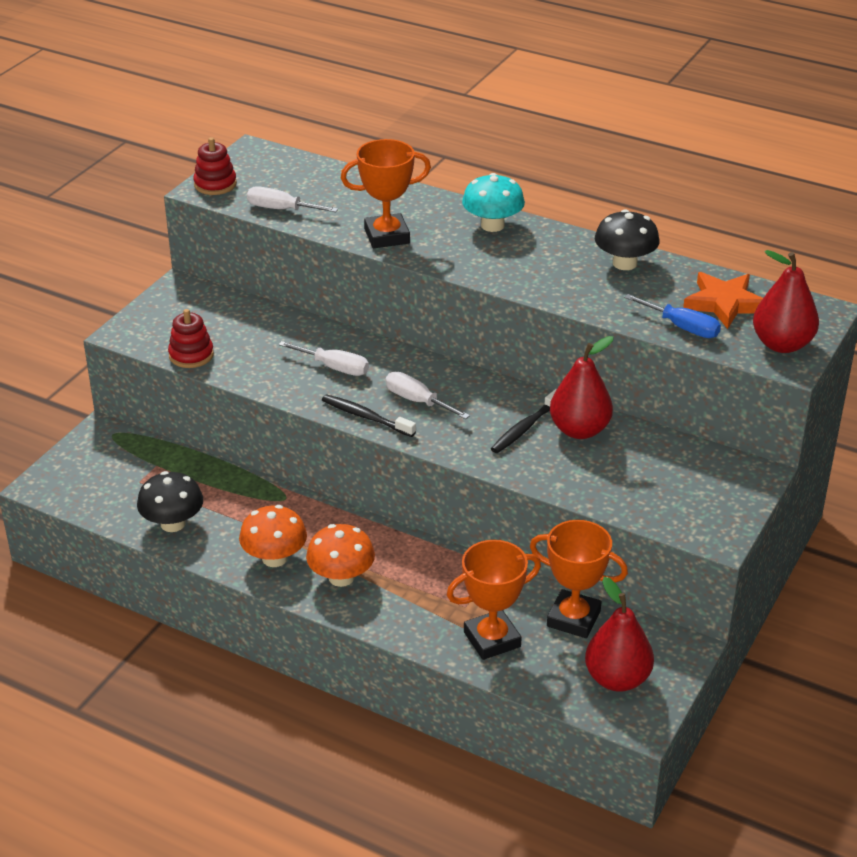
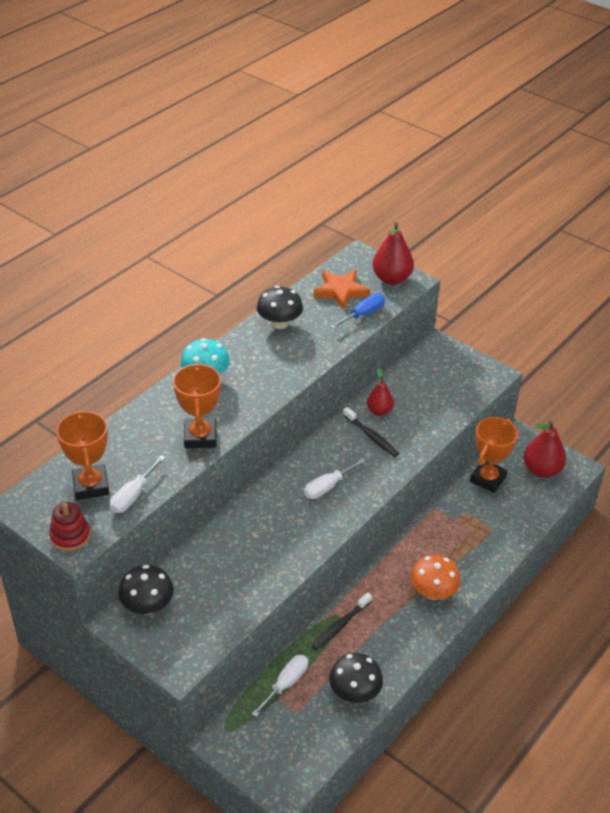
camera: 80 degrees left, 5 degrees up
red stacking toy [168,309,214,368] -> none
orange mushroom [239,505,307,567] -> none
white screwdriver [278,341,369,376] -> white screwdriver moved to [252,655,308,717]
black toothbrush [322,394,416,437] -> black toothbrush moved to [311,592,372,650]
orange trophy [447,540,541,660] -> orange trophy moved to [56,410,109,500]
red pear [550,336,613,439] -> red pear [367,369,394,416], size x0.63
none -> black mushroom [118,565,174,615]

